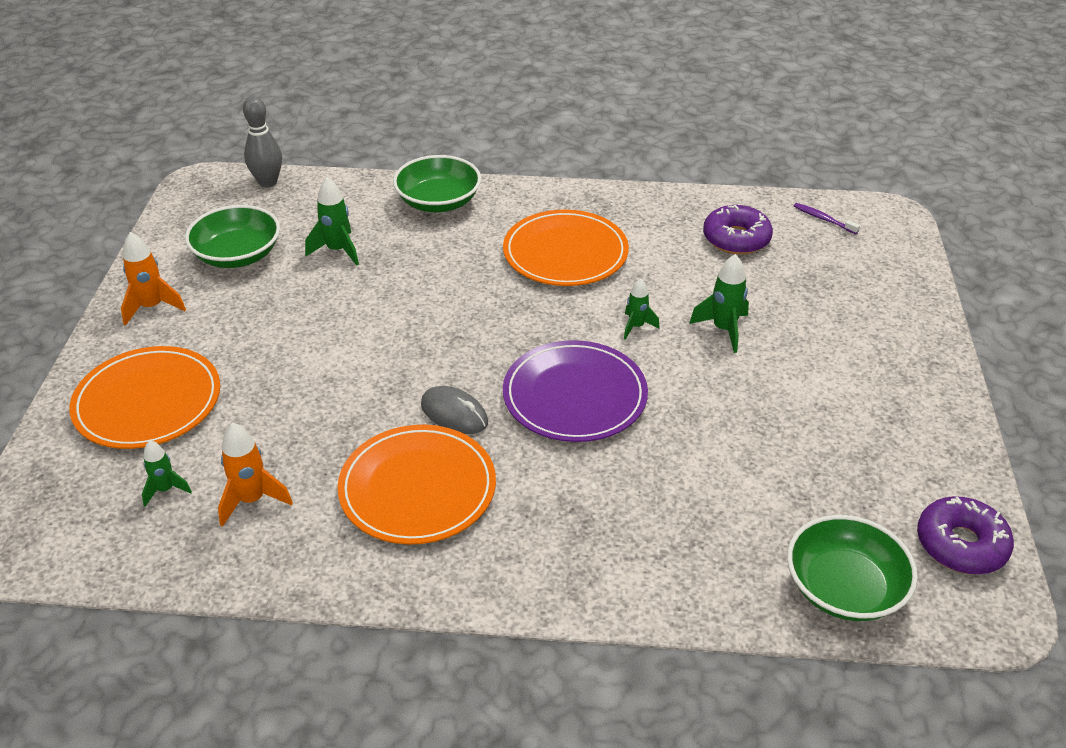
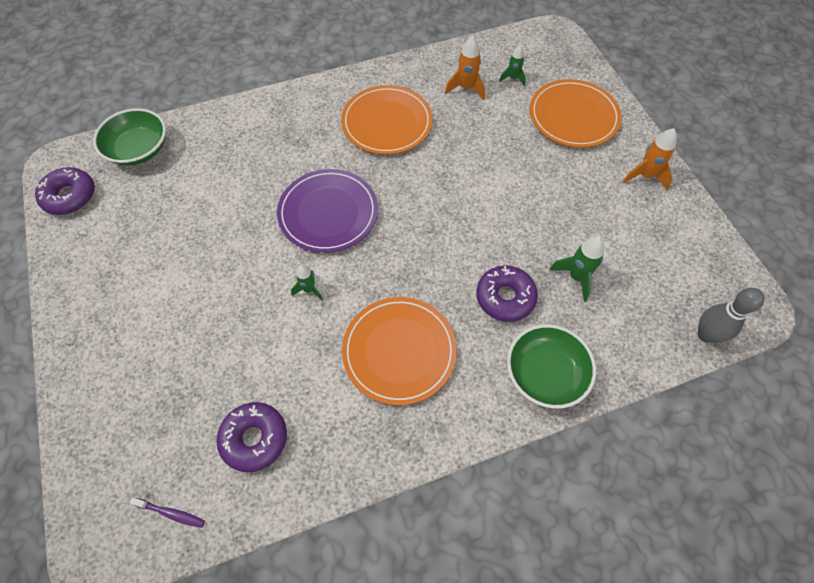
camera: 155 degrees right, 20 degrees up
green bowl [185,205,280,268] -> none
grey mouse [421,386,488,434] -> none
green rocket [689,254,749,353] -> none
none -> purple donut [476,265,538,322]

